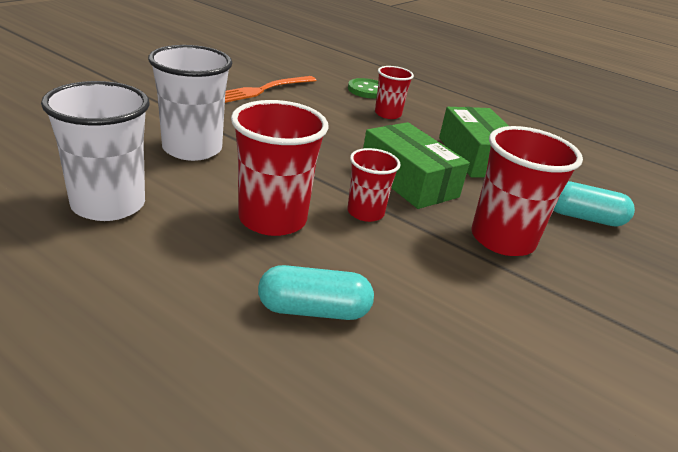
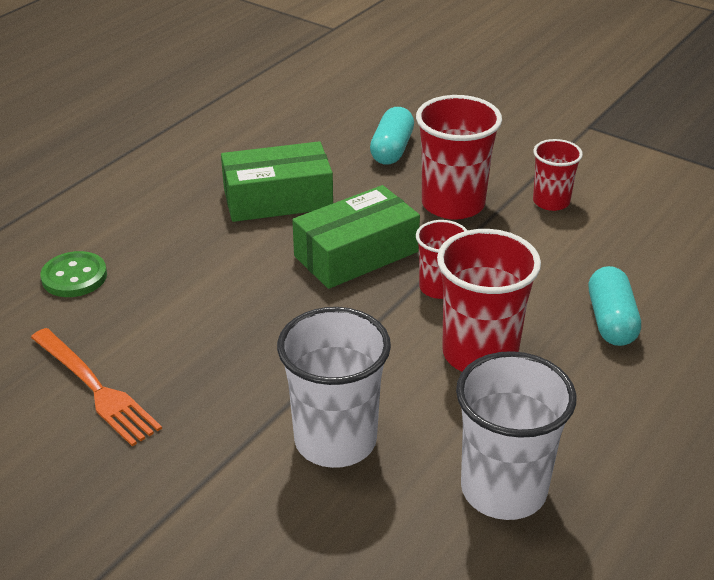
camera: 85 degrees left, 5 degrees up
red cup [375,66,414,119] -> red cup moved to [533,139,583,211]

